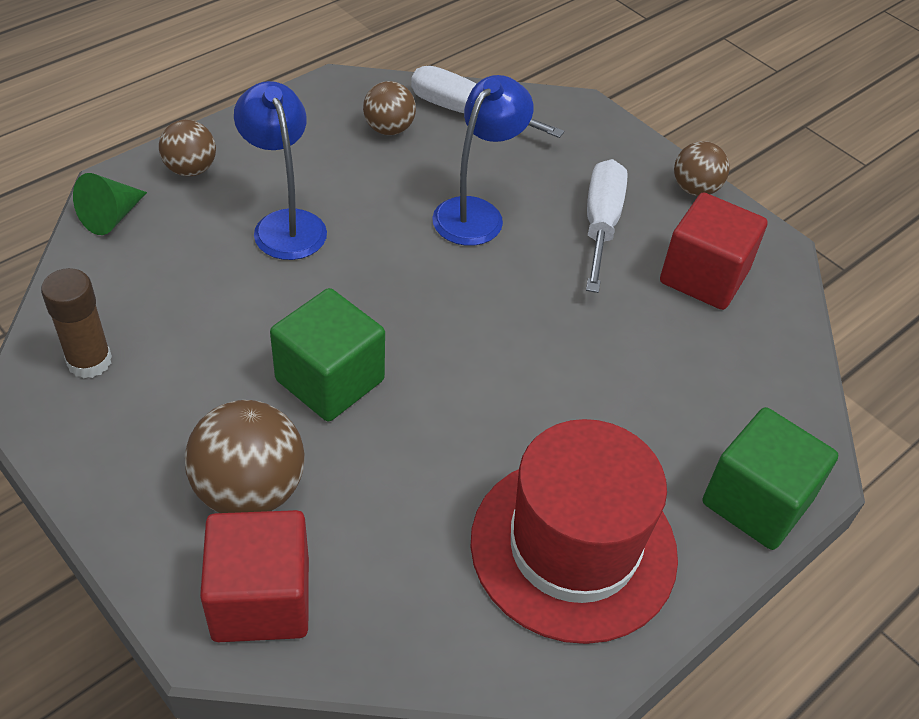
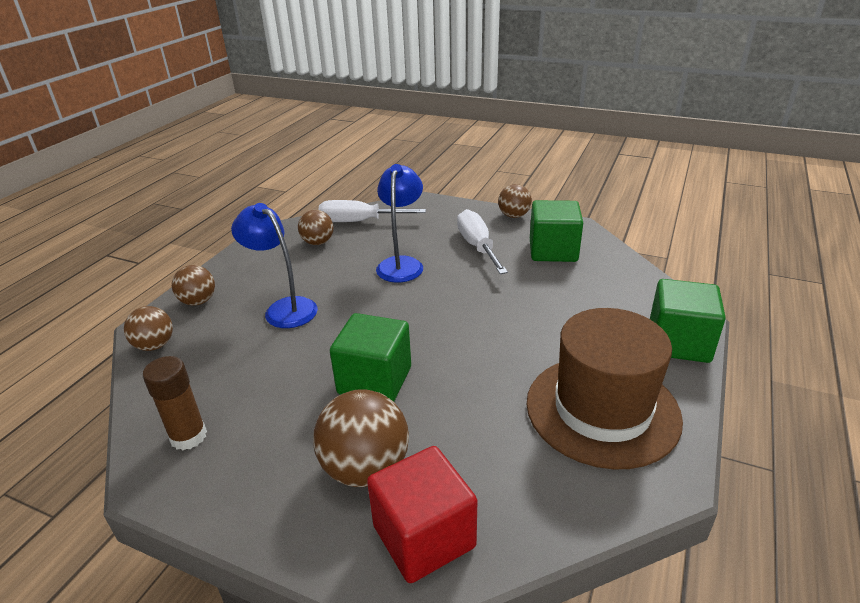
camera: 20 degrees left, 15 degrees down
green cone [73,173,147,235] -> brown ball [124,306,173,351]
red hat [471,419,678,644] -> brown hat [527,308,683,469]
red cube [660,192,768,310] -> green cube [530,200,583,262]

